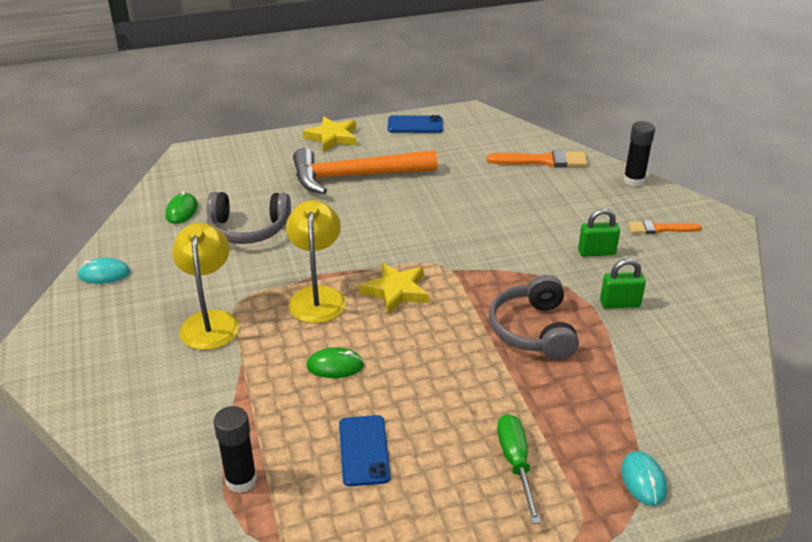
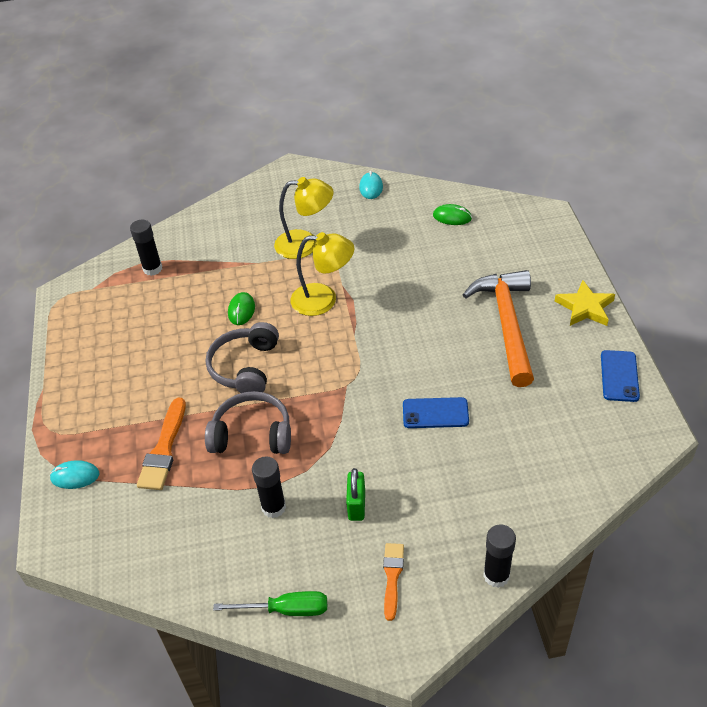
camera: 100 degrees right, 10 degrees up
grey headphones [207,192,291,244] -> grey headphones moved to [206,322,279,393]
blue phone [339,415,391,486] -> blue phone moved to [403,397,469,428]
yellow star [359,262,429,315] -> none
orange brush [487,150,588,168] -> orange brush moved to [137,398,186,490]
green screwdriver [497,414,541,524] -> green screwdriver moved to [213,591,327,616]
green padlock [600,259,646,309] -> black glue stick [252,456,286,518]

